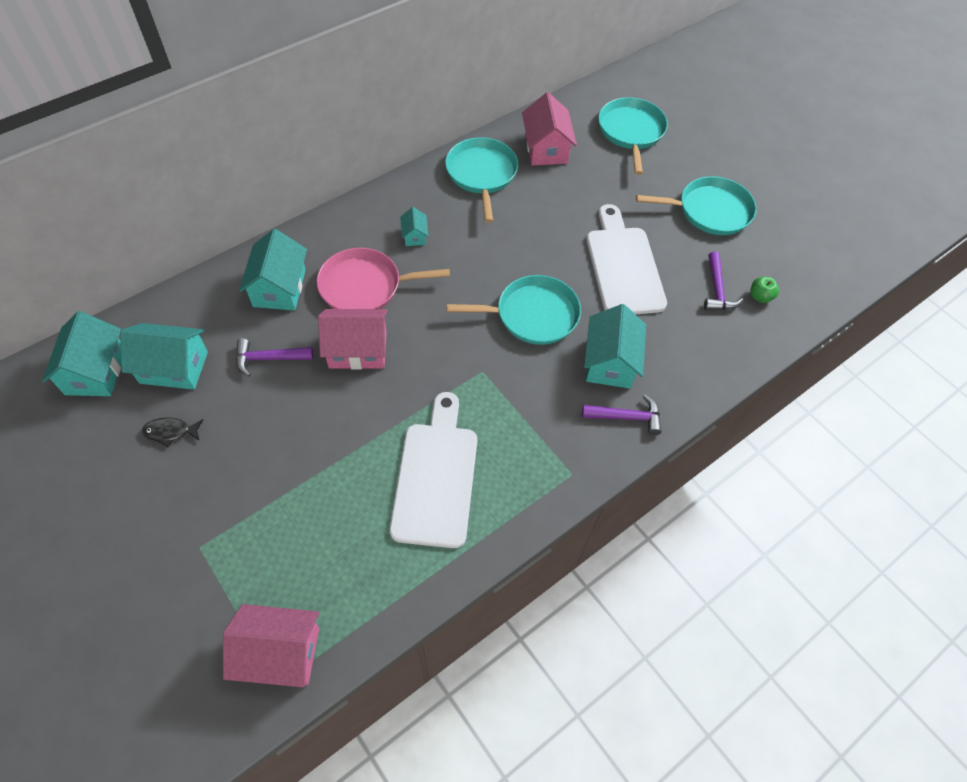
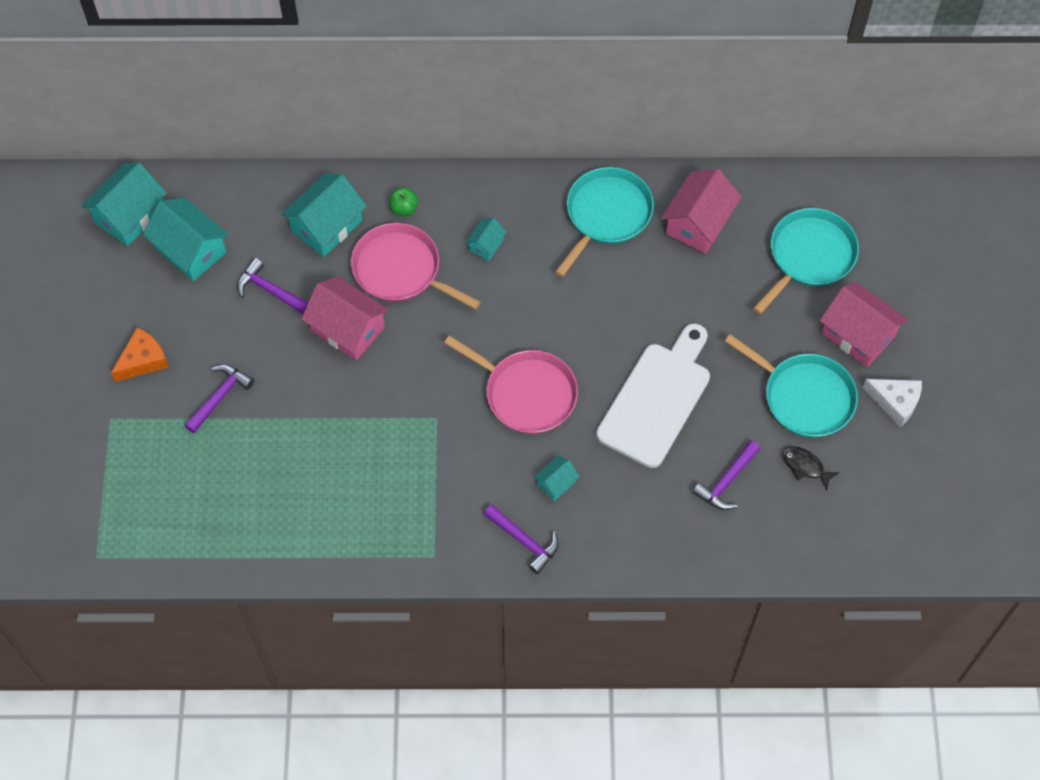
camera: 40 degrees right, 5 degrees up
black fish [142,417,203,447] -> black fish moved to [782,446,840,490]
pink house [223,604,319,687] -> pink house moved to [820,282,908,367]
white cutting board [390,392,477,548] -> none
turquoise pan [446,275,581,345] -> pink pan [444,335,578,434]
turquoise house [584,304,646,388] -> turquoise house [533,456,580,501], size x0.51
green apple [750,277,779,303] -> green apple moved to [389,188,418,216]
none -> orange cheese [111,328,169,382]
none -> purple hammer [184,365,254,433]
none -> white cheese [863,379,922,427]

